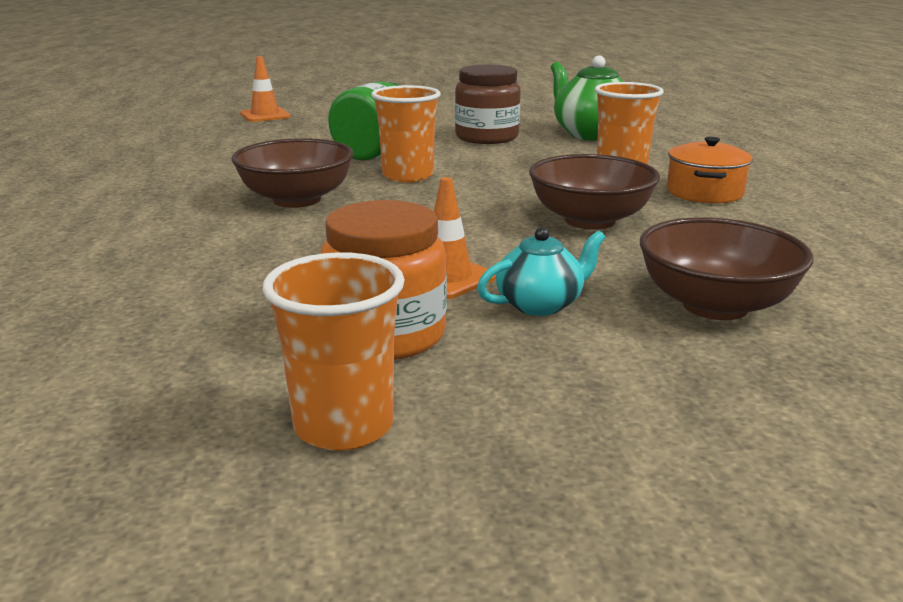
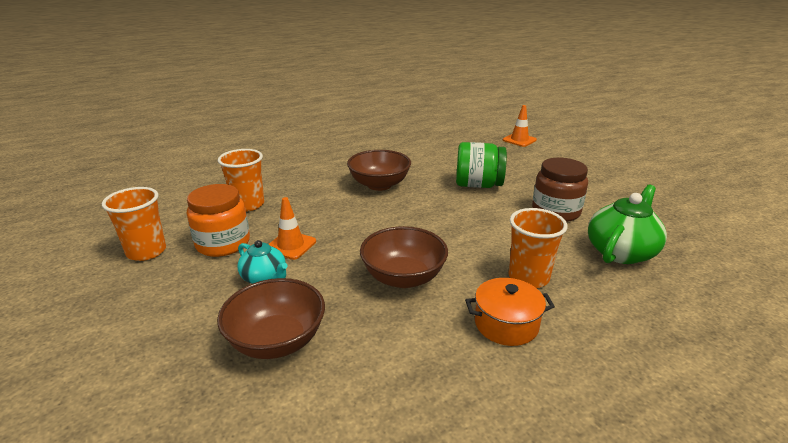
camera: 70 degrees right, 5 degrees up
orange cup [371,85,441,183] -> orange cup moved to [218,149,264,212]

